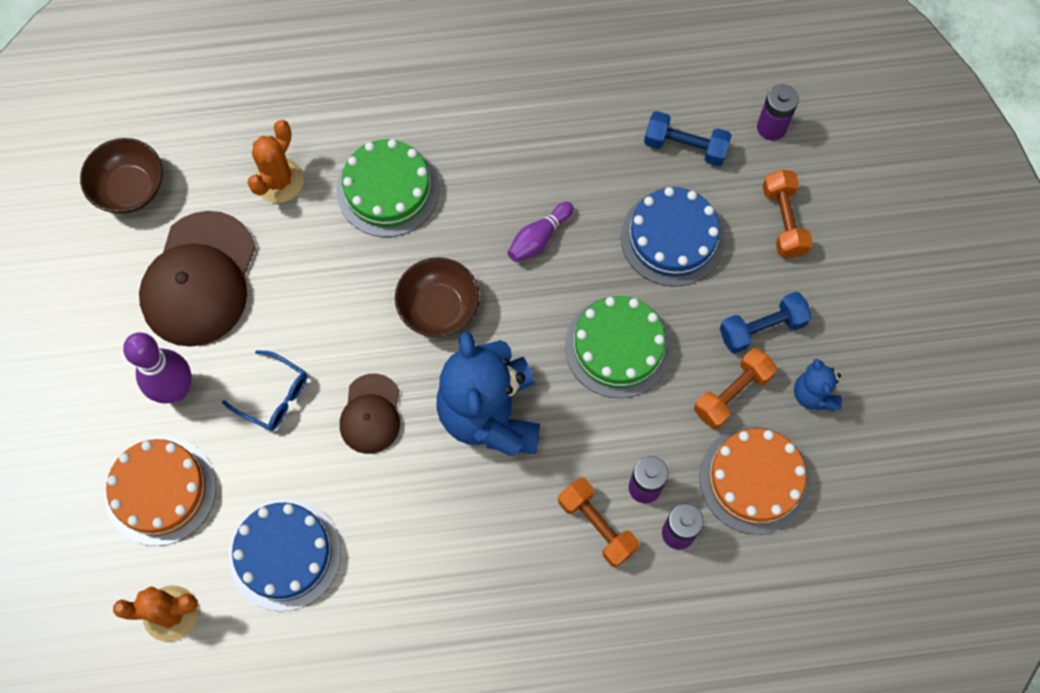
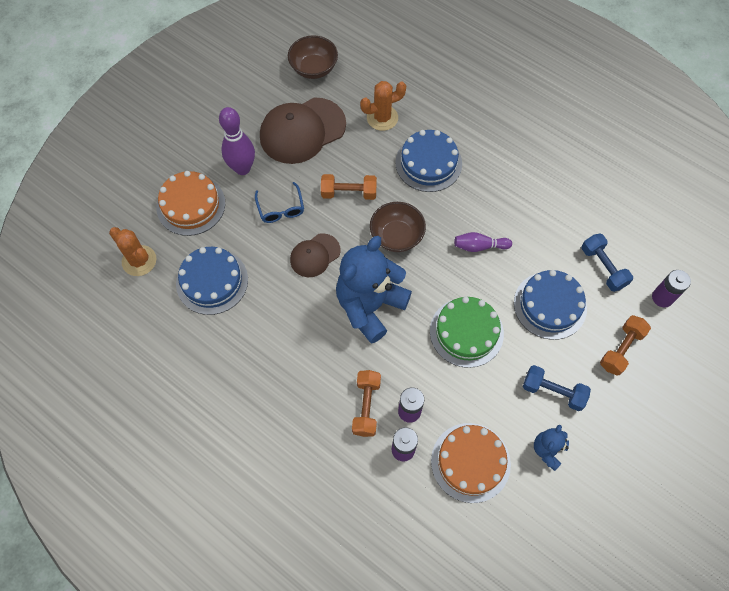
camera: 45 degrees right, 5 degrees down
green cake [337,139,439,237] -> blue cake [395,130,462,192]
orange dumbbell [694,348,777,429] -> orange dumbbell moved to [321,174,377,200]

